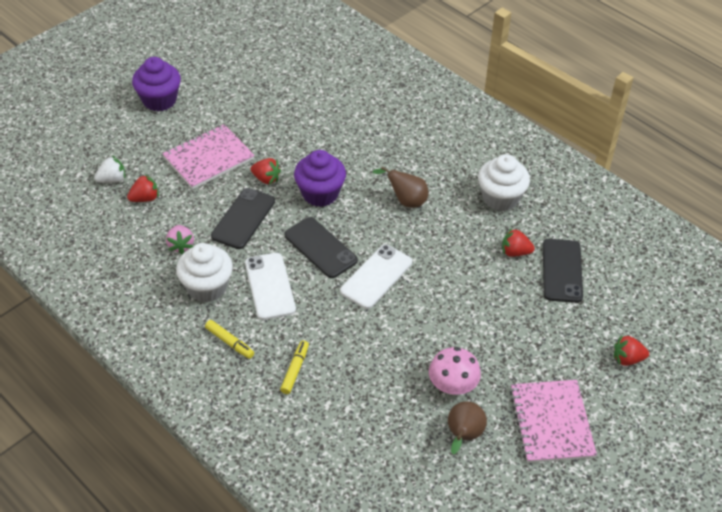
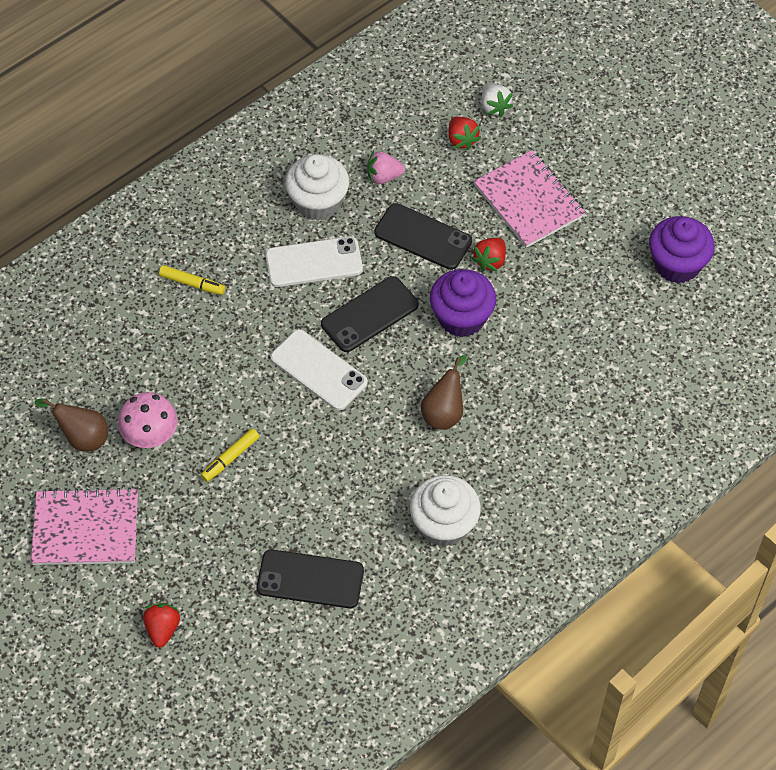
camera: 95 degrees right, 10 degrees up
purple cupcake [132,57,181,111] -> purple cupcake moved to [649,216,715,284]
yellow marker [205,320,254,359] -> yellow marker moved to [201,428,260,482]
red strawberry [502,228,535,257] -> none

